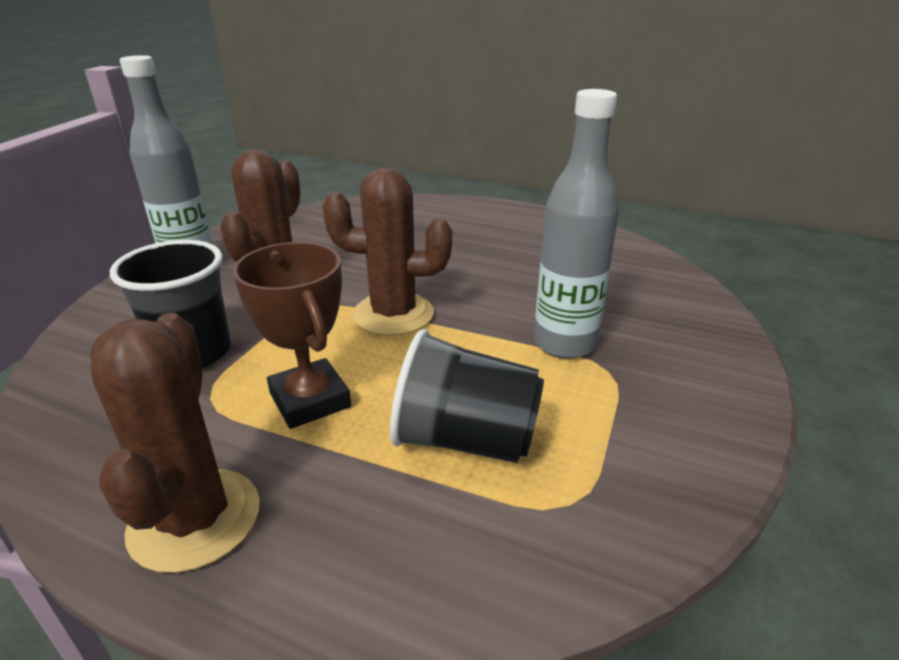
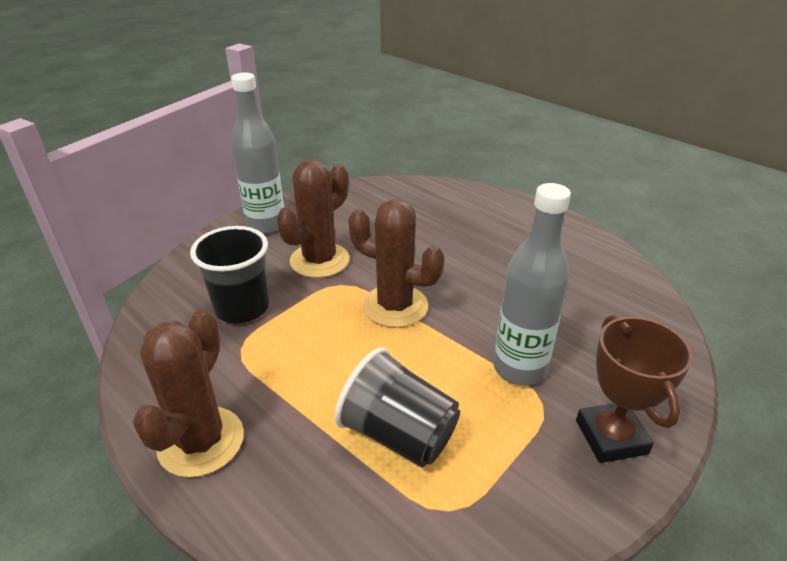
camera: 20 degrees right, 5 degrees up
brown trophy [232,242,351,429] -> brown trophy moved to [576,315,692,463]

